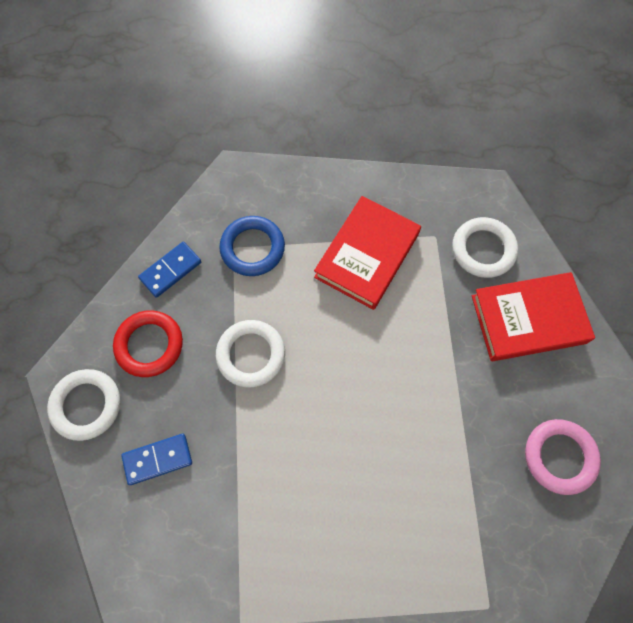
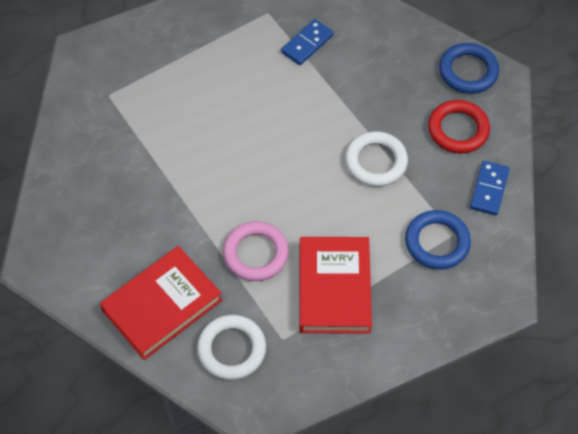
camera: 150 degrees right, 10 degrees down
white ring [47,369,120,441] -> blue ring [439,43,499,94]
blue domino [121,434,192,485] -> blue domino moved to [281,19,334,65]
pink ring [525,419,601,495] -> pink ring moved to [223,221,289,281]

